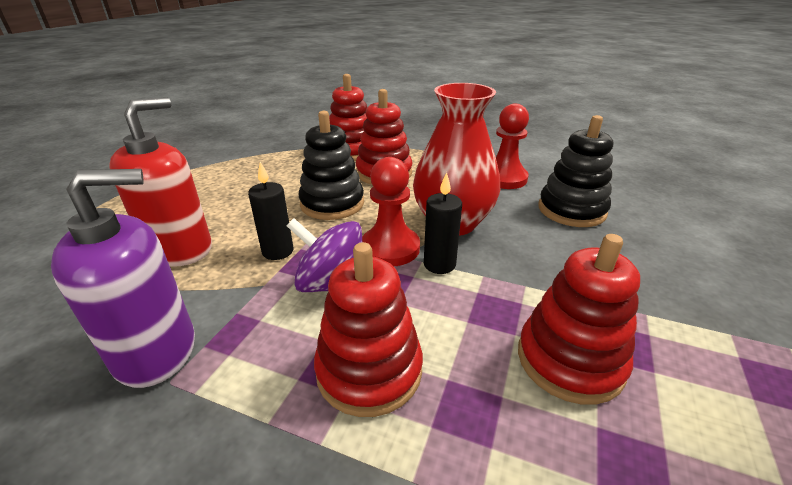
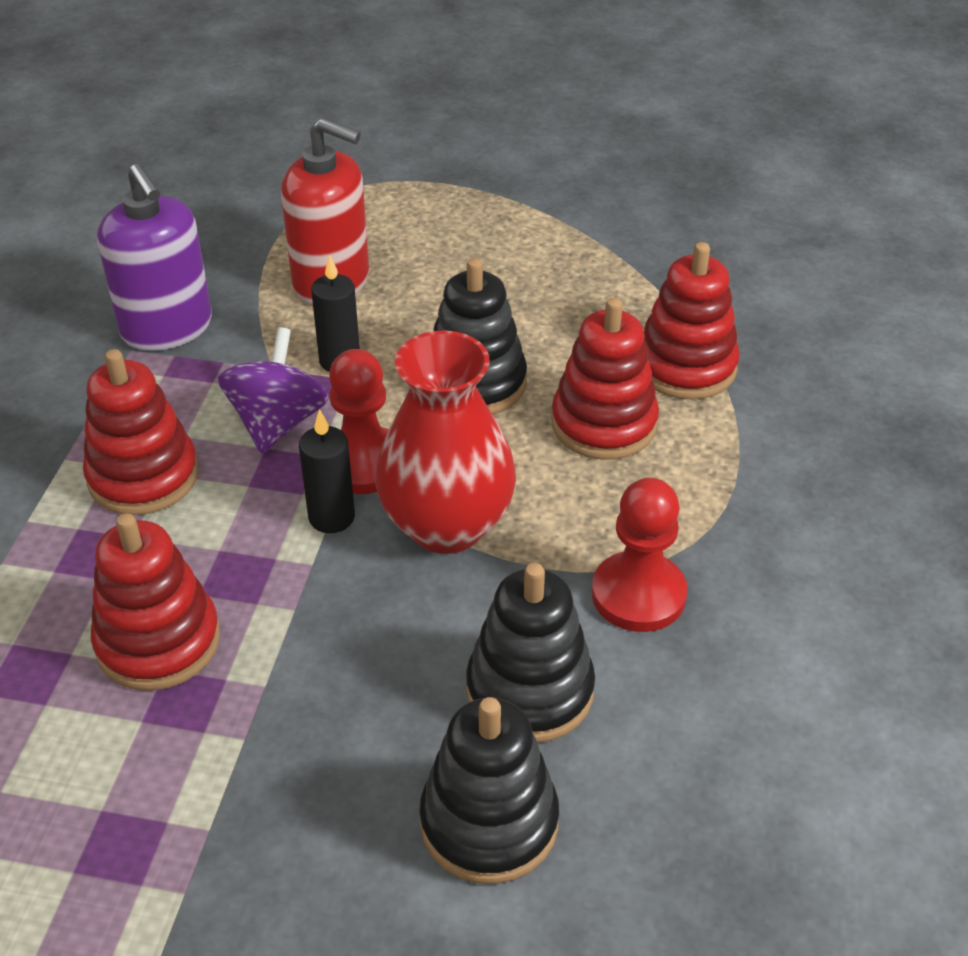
camera: 80 degrees right, 10 degrees up
none -> black stacking toy [419,697,559,884]

